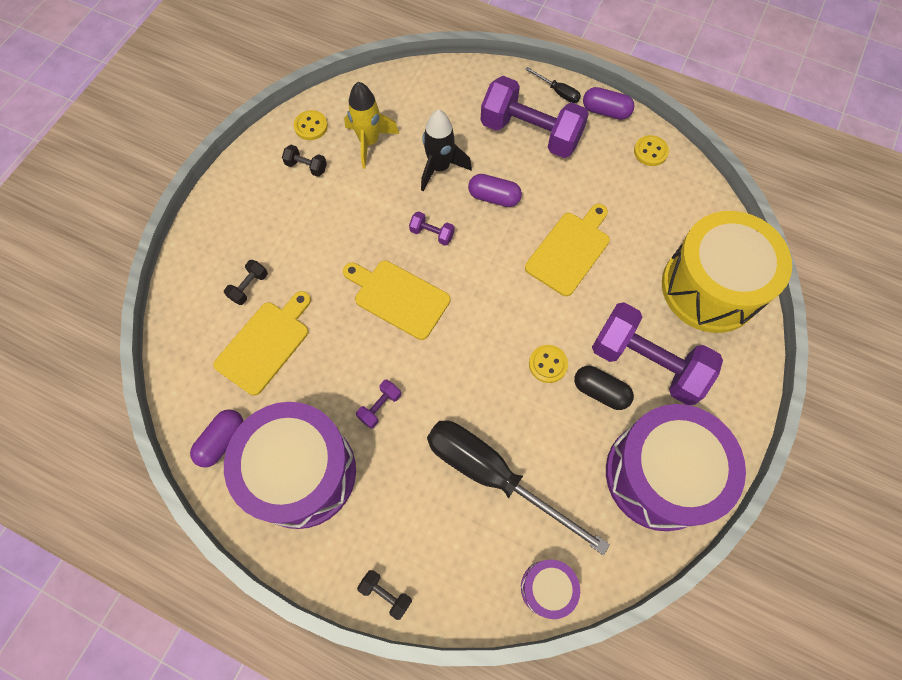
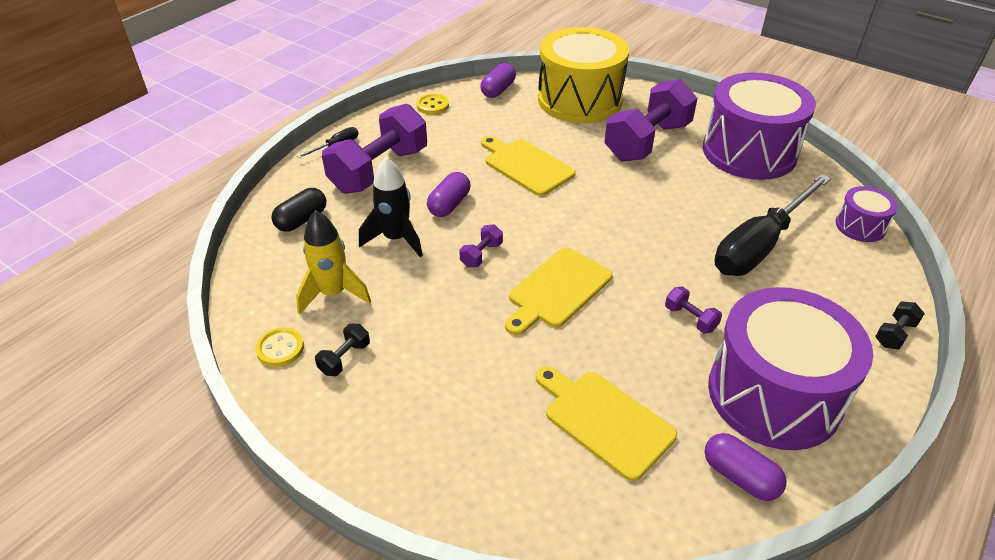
camera: 80 degrees left, 25 degrees down
black dumbbell [224,260,268,305] -> none
yellow button [529,345,568,383] -> none
black capsule [574,366,634,410] -> black capsule moved to [271,188,326,232]
purple capsule [583,87,634,120] -> purple capsule moved to [480,63,516,98]

